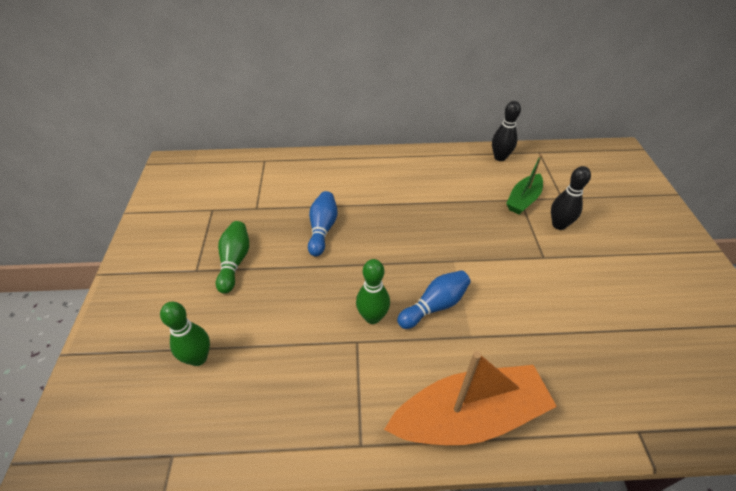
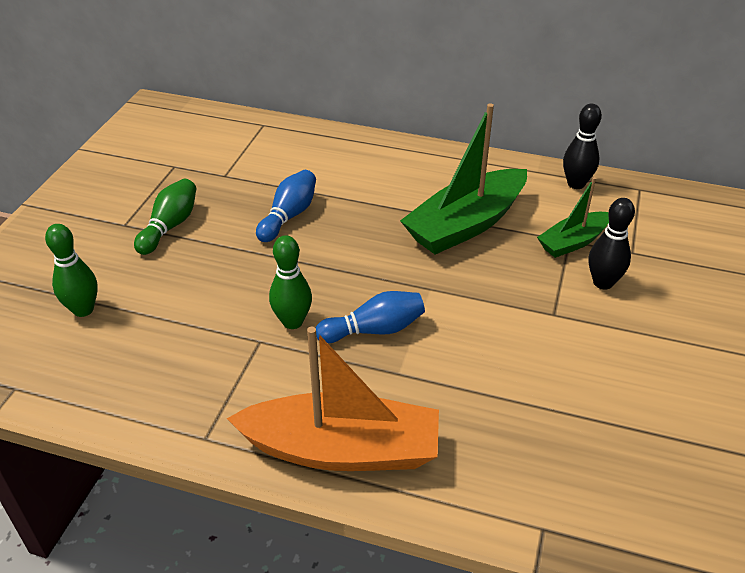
camera: 20 degrees right, 5 degrees down
none -> green boat [400,103,527,254]

